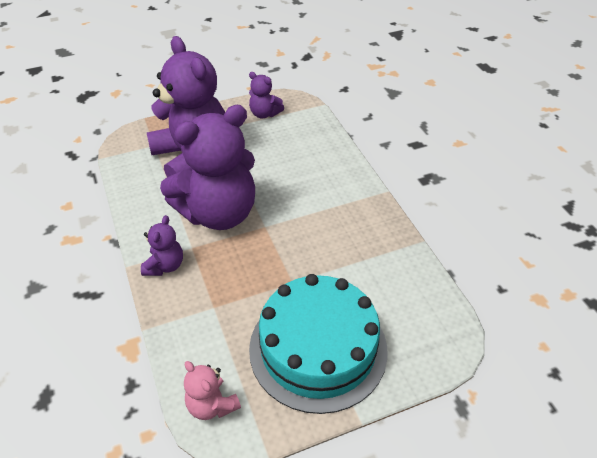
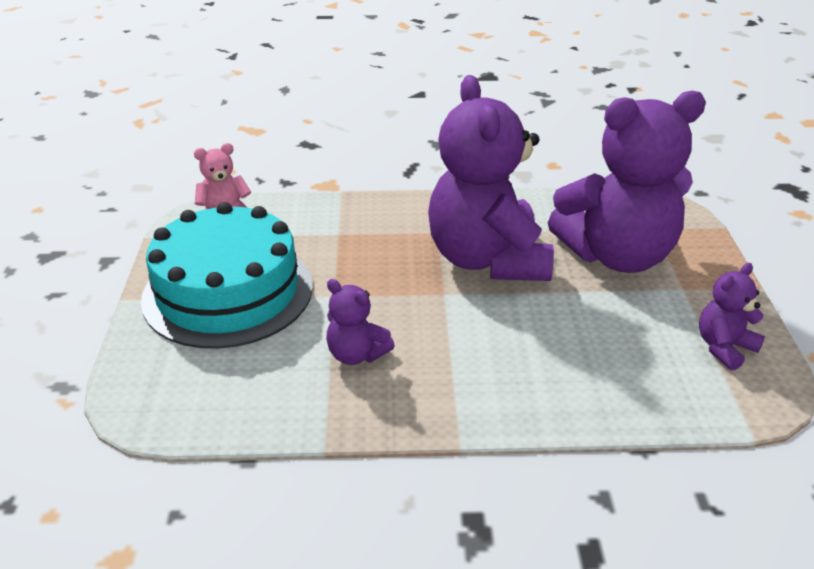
camera: 110 degrees right, 10 degrees down
purple teddy bear [141,215,183,276] -> purple teddy bear moved to [326,279,395,365]

